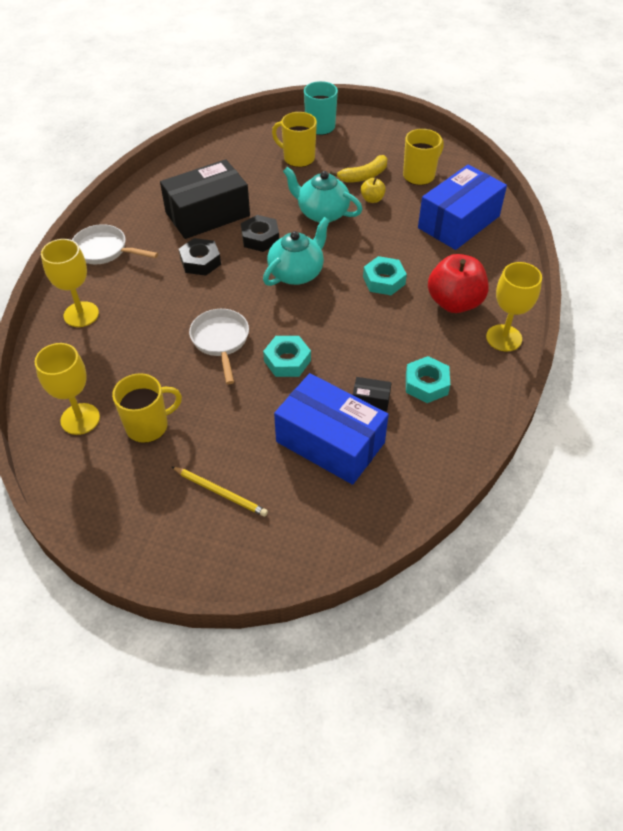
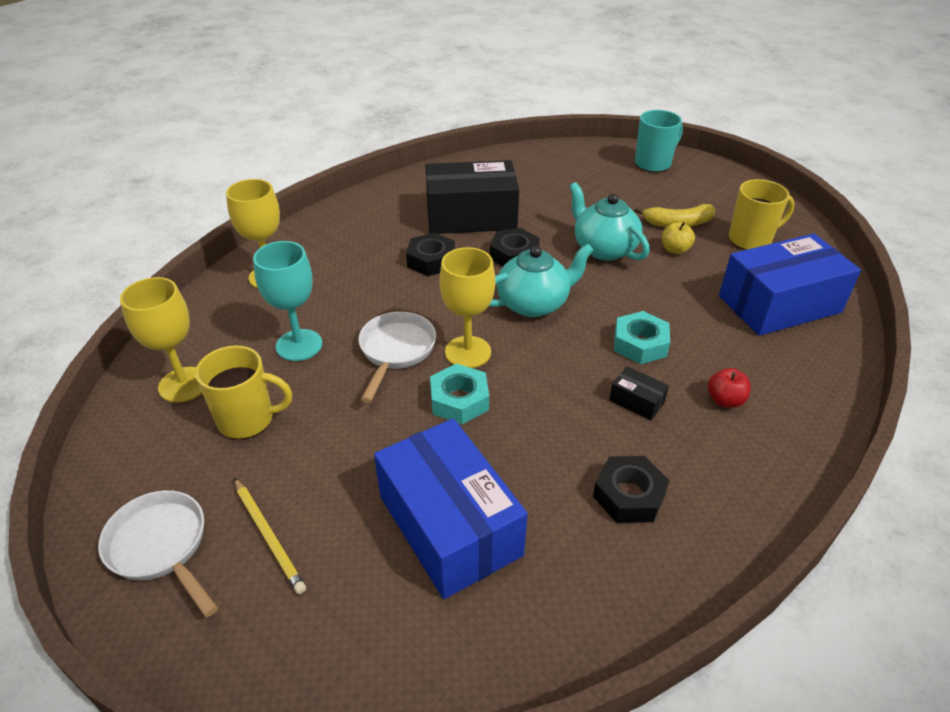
camera: 25 degrees right, 10 degrees down
white pan [72,224,158,264] -> white pan moved to [98,490,218,617]
yellow mug [272,112,317,167] -> none
black box [353,377,392,412] -> black box moved to [609,366,669,420]
turquoise nut [406,356,450,403] -> black nut [593,456,669,523]
red apple [428,254,489,313] -> red apple [708,368,751,408], size x0.47
yellow goblet [486,262,542,352] -> yellow goblet moved to [439,247,495,368]
none -> turquoise goblet [253,241,322,361]

